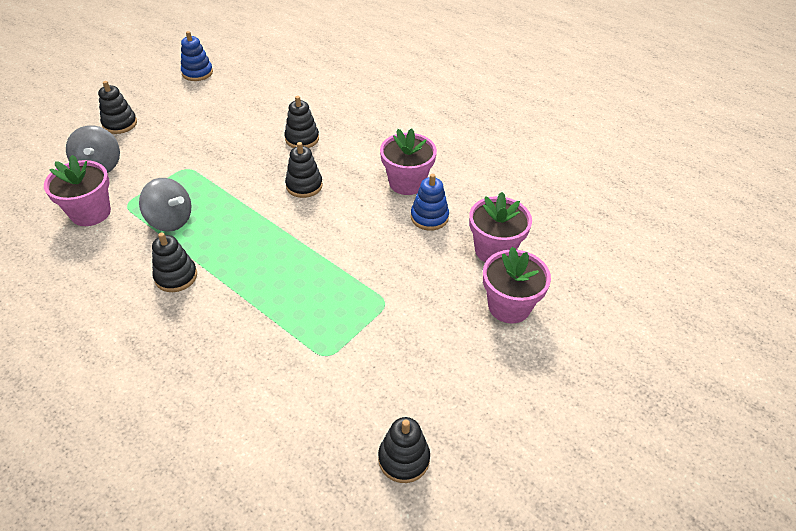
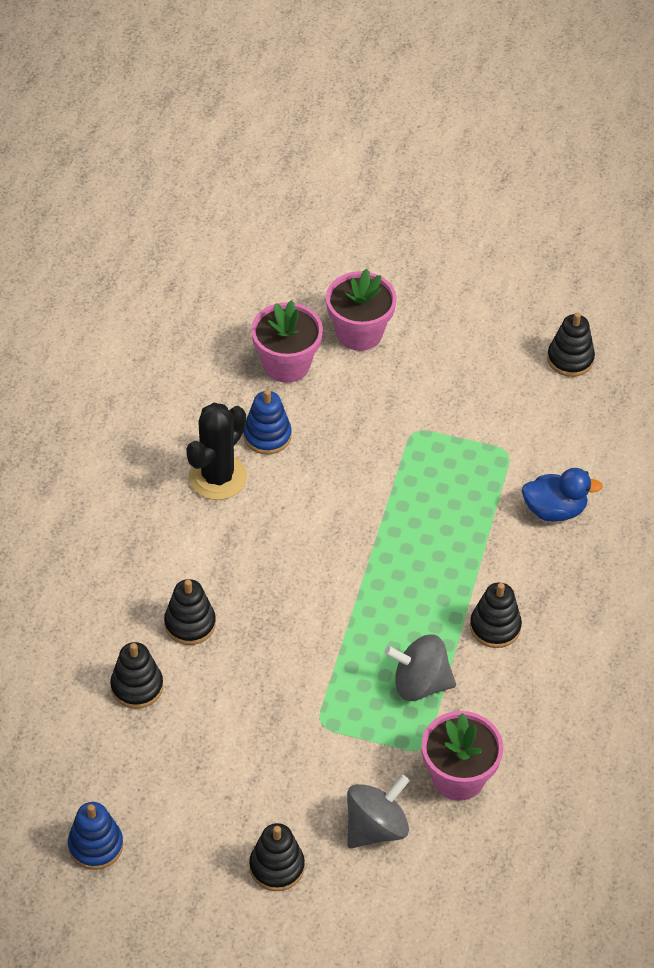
camera: 115 degrees left, 5 degrees up
grey spinning top [139,178,192,232] -> grey spinning top turned 90 degrees counterclockwise [384,634,456,701]
black stacking toy [285,142,323,198] -> black stacking toy moved to [110,642,163,709]
pink flower pot [380,128,437,195] -> black cactus [186,403,247,500]
none -> blue duck [522,468,603,522]

